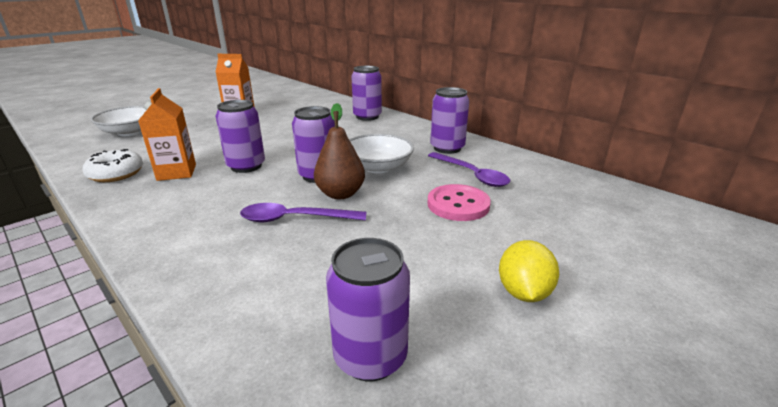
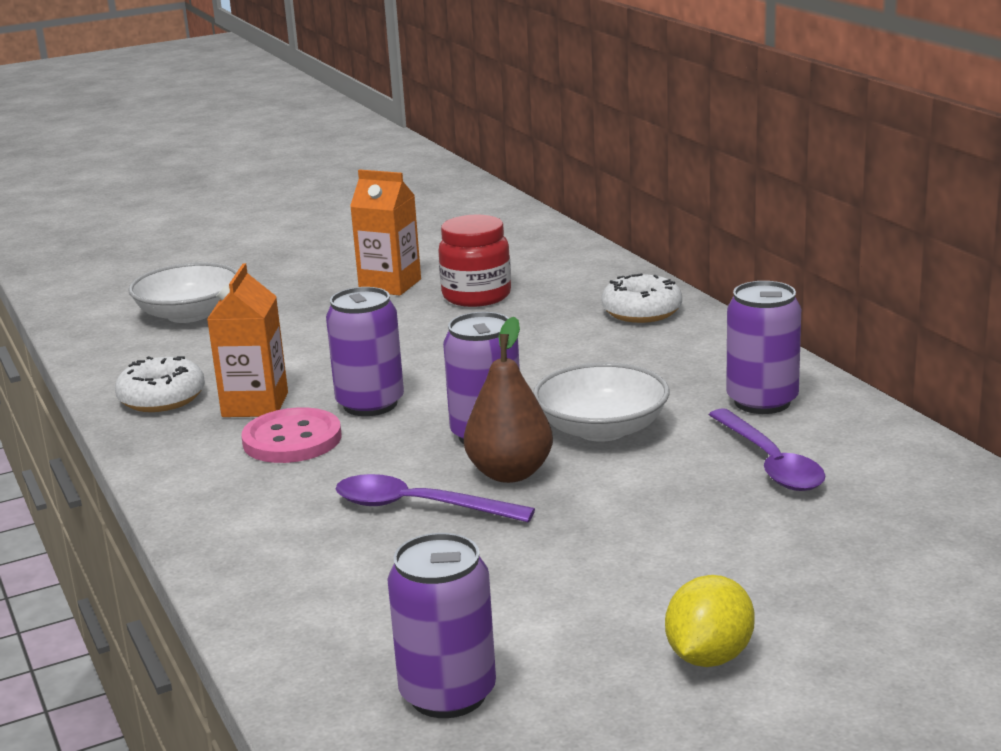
camera: 20 degrees right, 5 degrees down
purple can [351,66,382,121] -> white donut [601,273,682,323]
pink button [427,184,491,221] -> pink button moved to [241,407,342,463]
none -> red jar [438,215,511,307]

